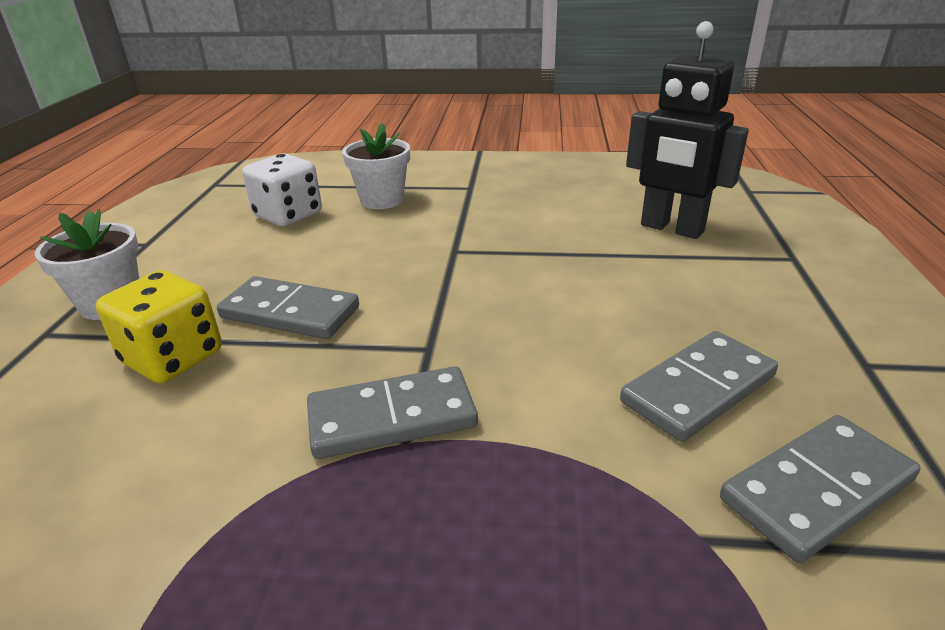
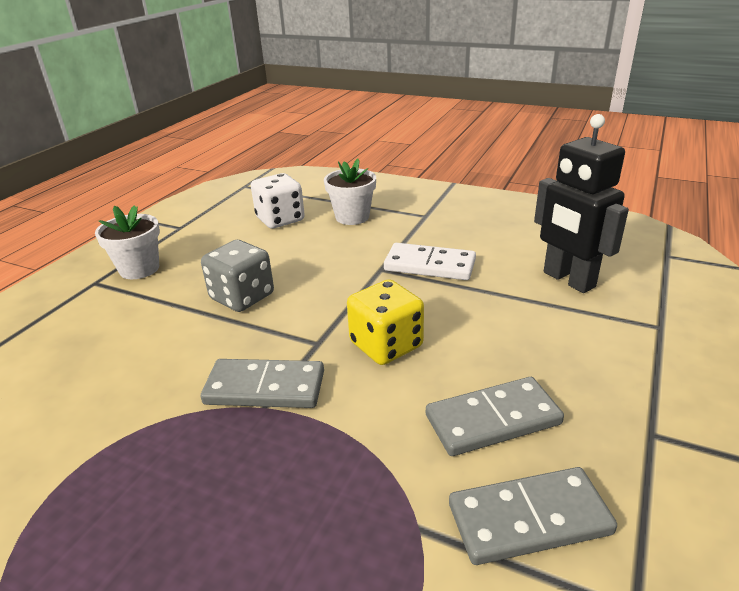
camera: 20 degrees right, 0 degrees up
yellow dice [96,270,222,383] -> yellow dice moved to [347,279,424,365]
grey domino [217,276,359,339] -> grey dice [201,240,274,312]
none -> white domino [384,243,476,280]

